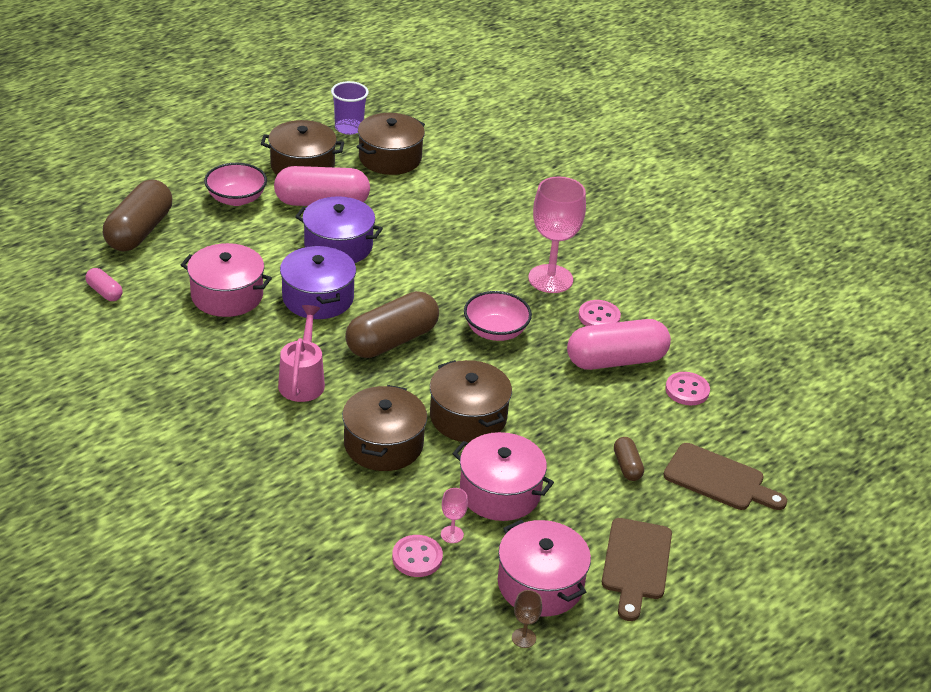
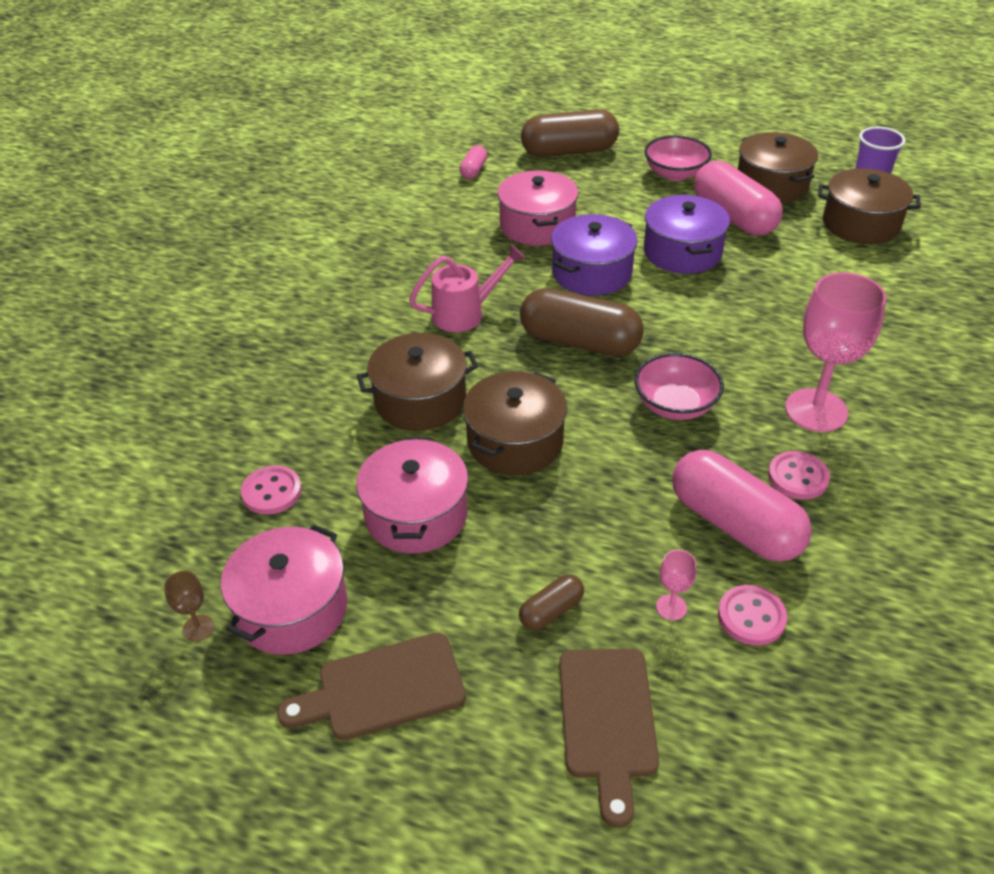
camera: 65 degrees right, 5 degrees up
pink goblet [441,488,468,543] -> pink goblet moved to [656,550,697,620]

